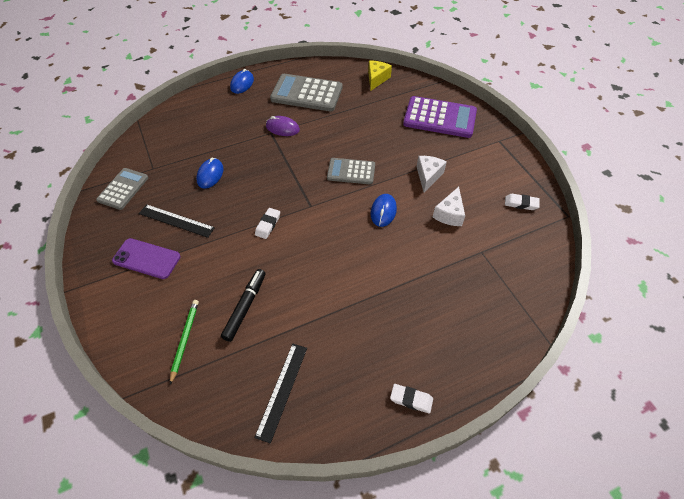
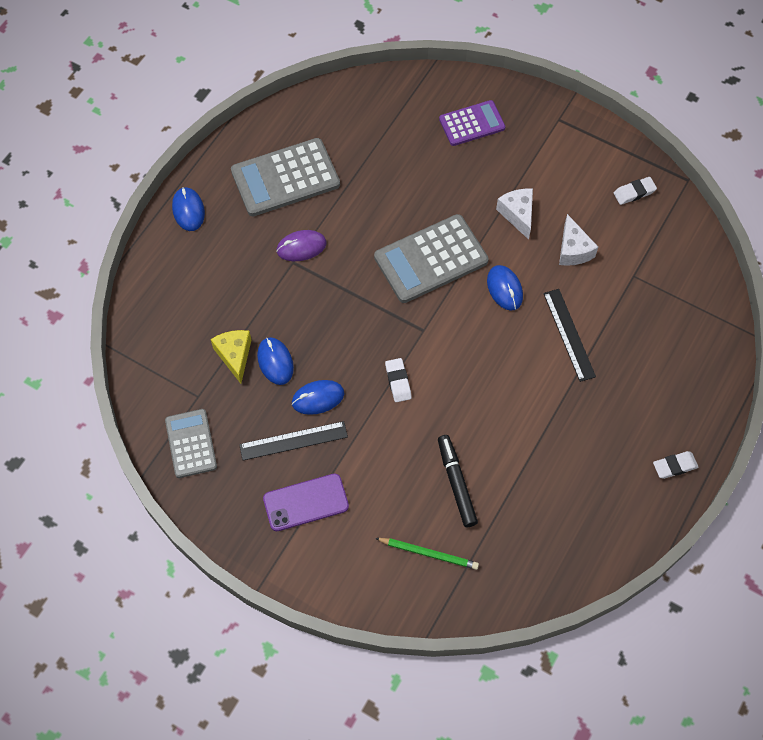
camera: 35 degrees left, 10 degrees up
green pencil [170,300,199,385] -> green pencil turned 135 degrees clockwise [375,538,479,570]
black ruler [254,344,307,444] -> black ruler moved to [543,289,596,382]
grey calculator [327,158,375,185] -> grey calculator [374,214,489,303], size x1.62
yellow cheese [368,61,392,91] -> yellow cheese moved to [211,330,251,384]
purple calculator [403,96,477,138] -> purple calculator [439,100,505,146], size x0.62
none -> blue mouse [292,380,344,415]

